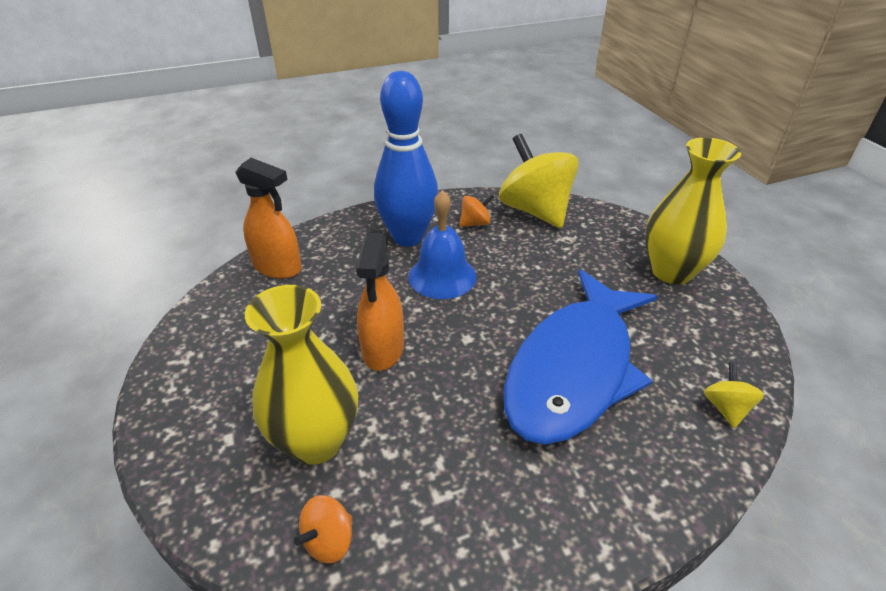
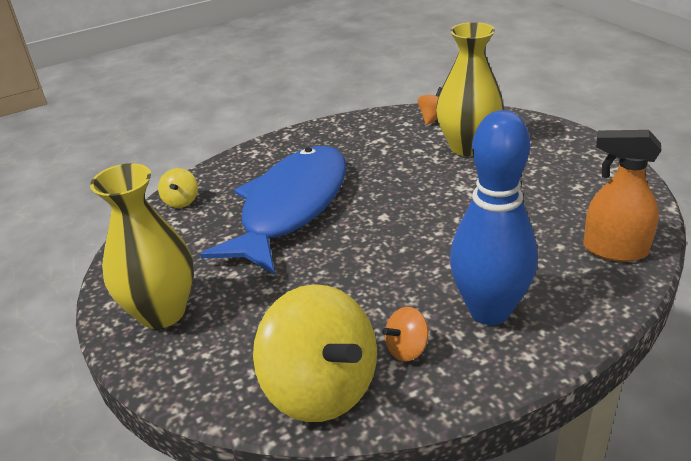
camera: 175 degrees right, 5 degrees down
orange spray bottle [356,233,404,371] -> none
blue bell [408,190,476,299] -> none

